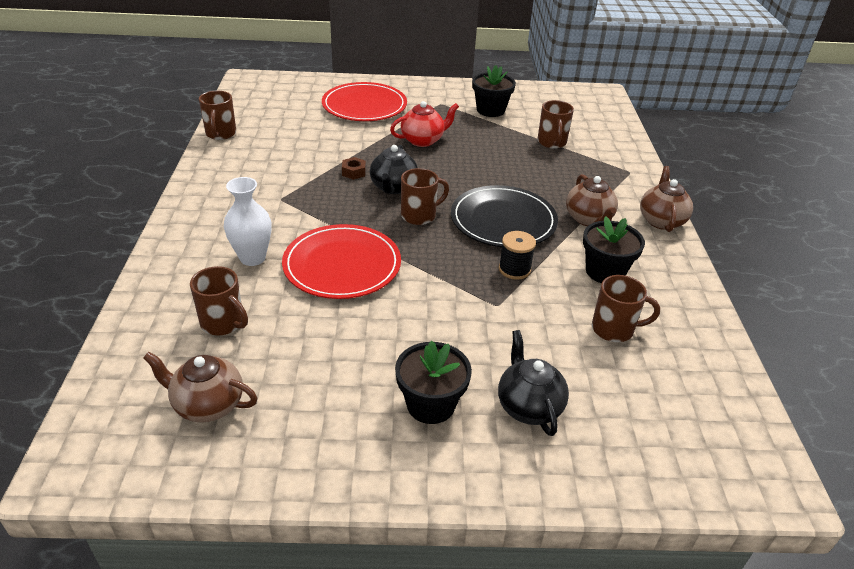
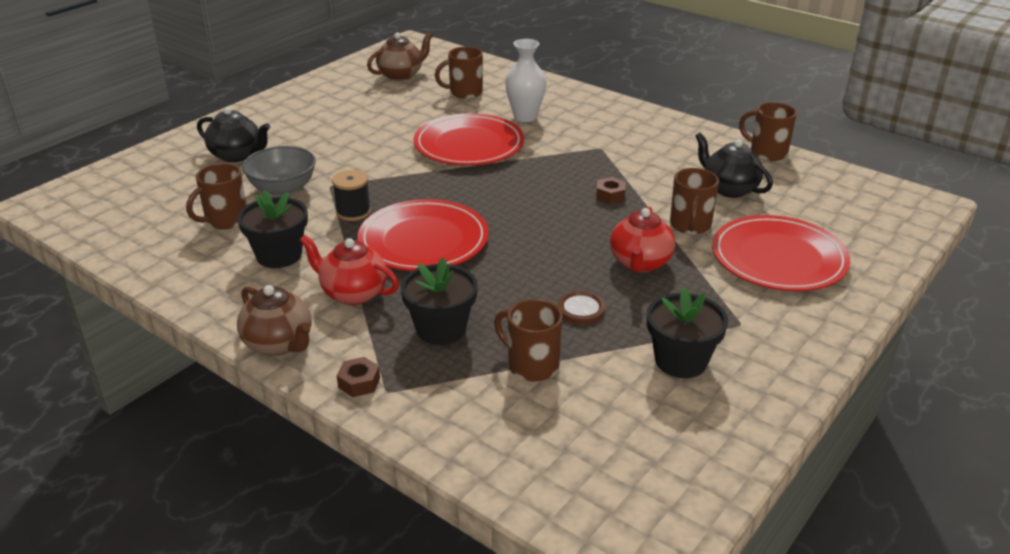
camera: 130 degrees right, 5 degrees down
black teapot [370,145,418,194] -> black teapot moved to [695,132,773,198]
black flower pot [395,341,472,424] -> black flower pot moved to [401,257,478,345]
brown mug [401,168,449,225] -> brown mug moved to [670,168,719,235]
black plate [451,185,558,247] -> red plate [358,199,489,271]
brown teapot [566,174,618,226] -> red teapot [300,235,399,305]
none -> grey bowl [242,146,316,196]
none -> brown nut [337,357,380,397]
none -> brown button [558,291,605,325]

